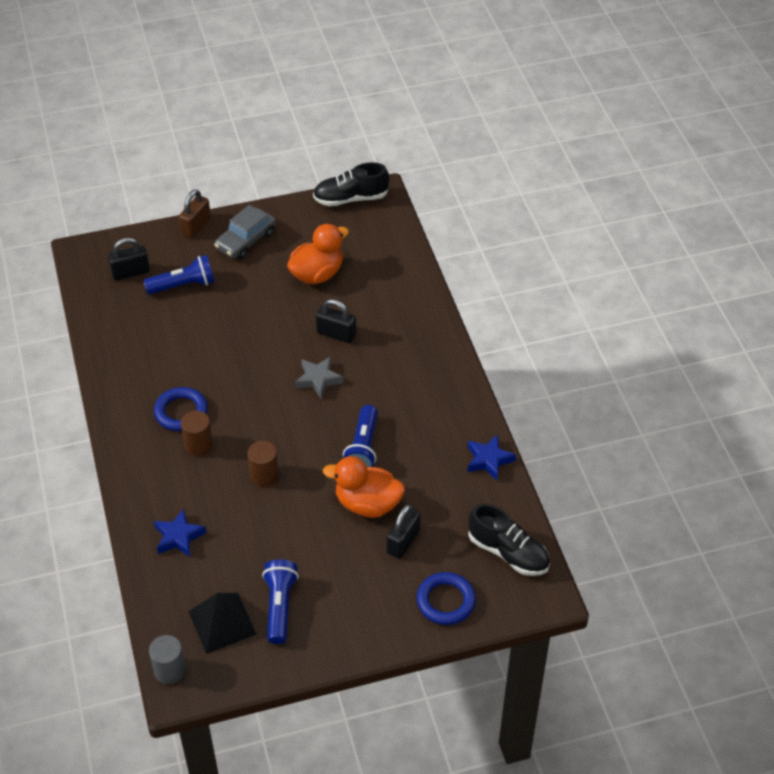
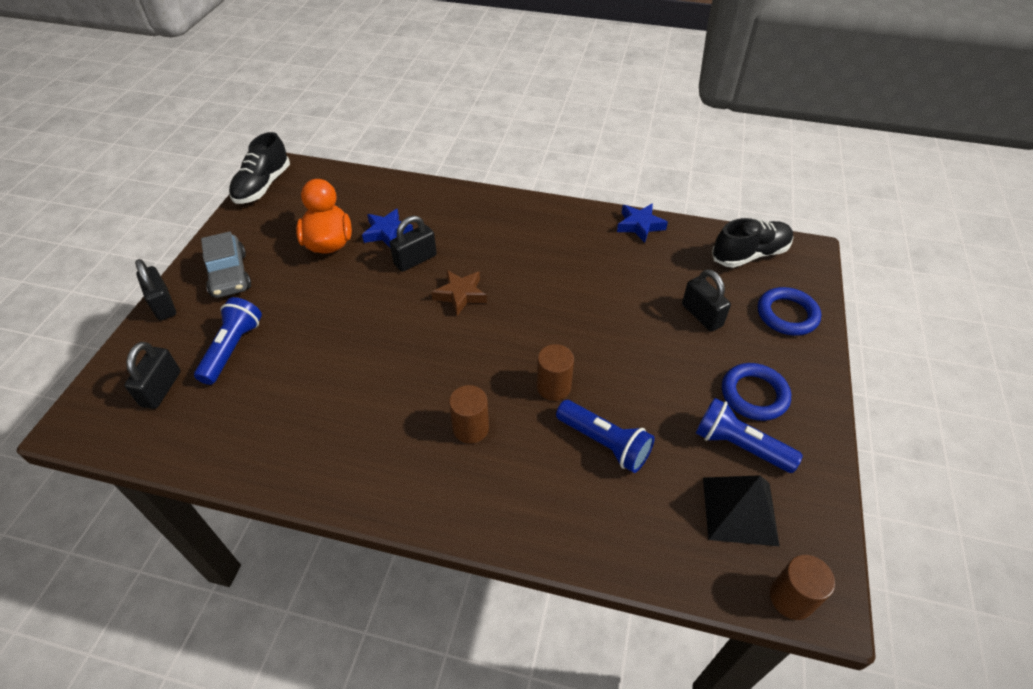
camera: 60 degrees left, 0 degrees up
grey cylinder [149,635,186,684] -> brown cylinder [770,555,835,620]
blue ring [154,387,208,431] -> blue ring moved to [722,363,791,421]
blue star [154,508,206,557] -> blue star moved to [362,209,413,247]
brown padlock [179,189,211,238] -> black padlock [135,259,176,321]
grey star [295,356,343,399] -> brown star [431,270,487,316]
orange duck [323,456,405,518] -> none
blue flashlight [343,405,378,467] -> blue flashlight moved to [556,400,655,473]

